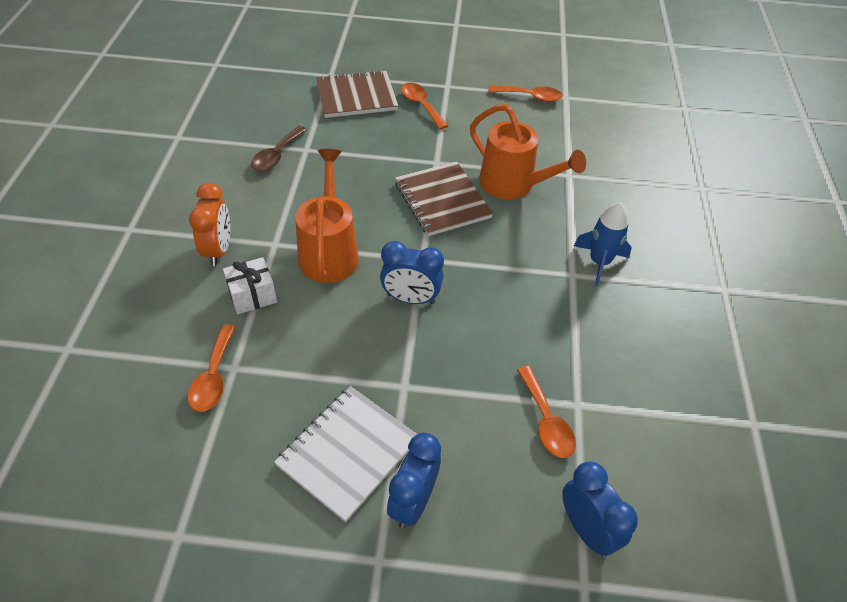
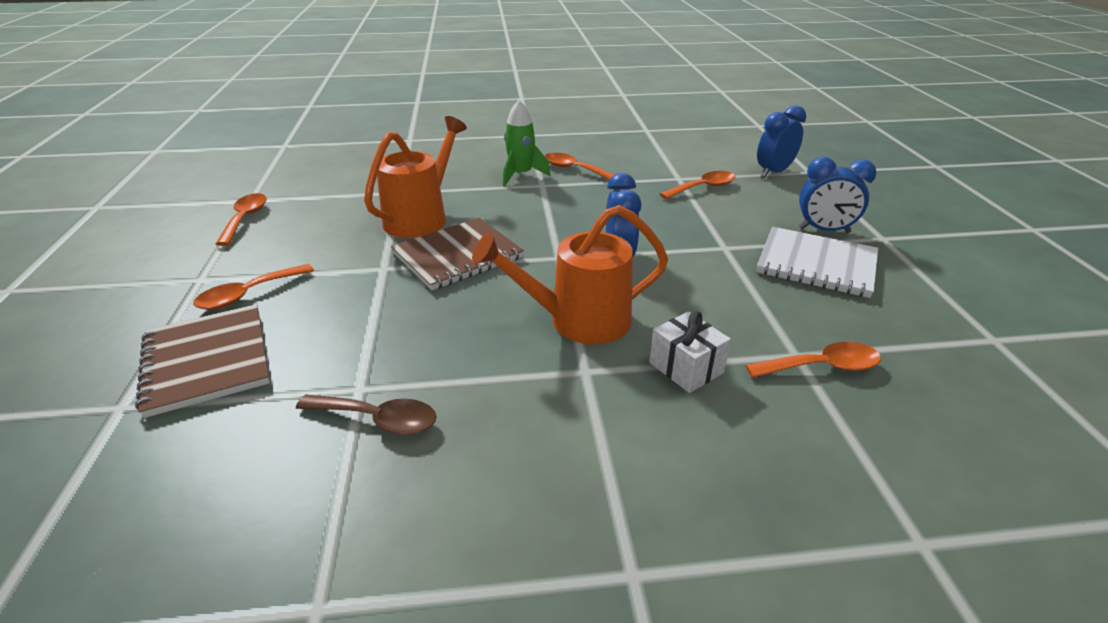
camera: 100 degrees left, 15 degrees down
orange clock [189,183,230,266] -> none
blue rocket [574,202,632,286] -> green rocket [503,100,551,186]
none -> orange spoon [545,153,614,180]

